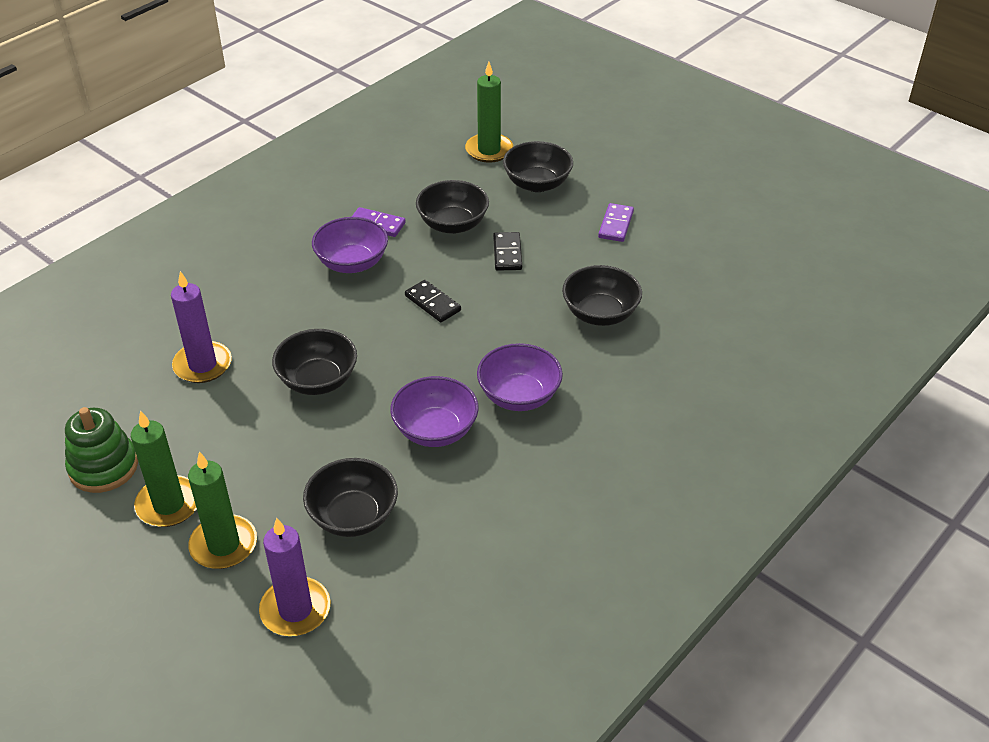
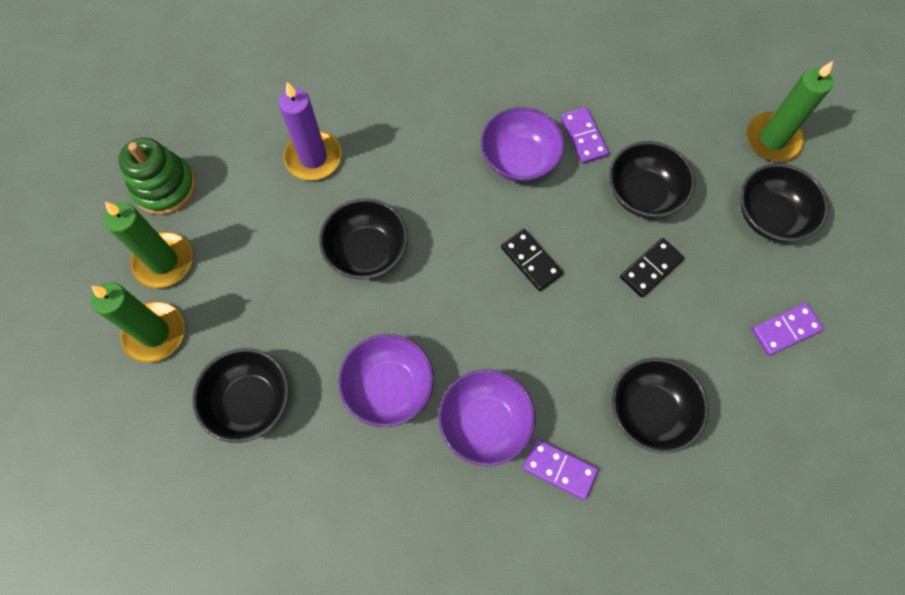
camera: 50 degrees right, 25 degrees up
purple candle [259,518,330,636] -> none
black domino [405,280,461,322] -> black domino turned 45 degrees counterclockwise [501,229,563,291]
none -> purple domino [522,439,598,500]

